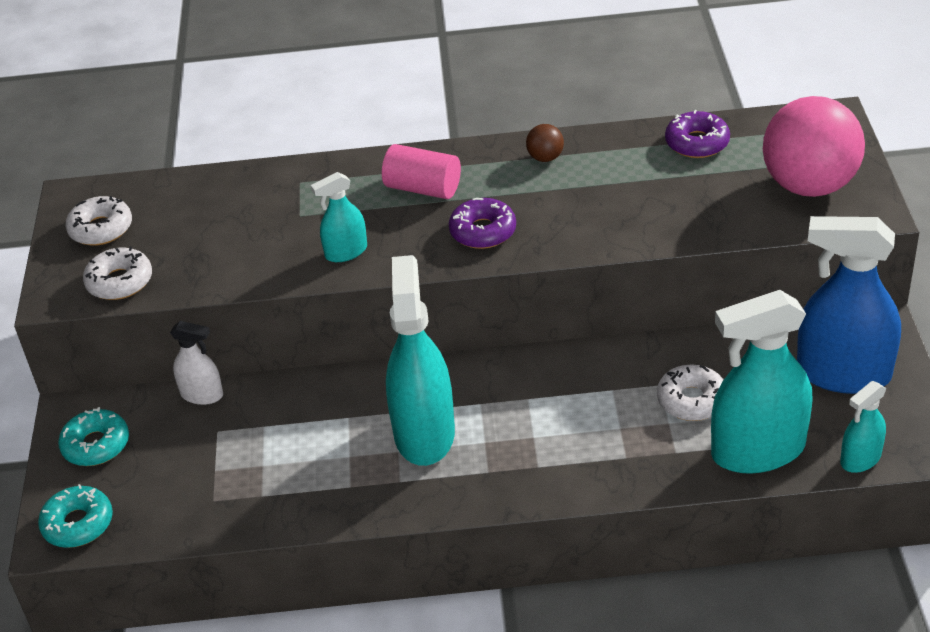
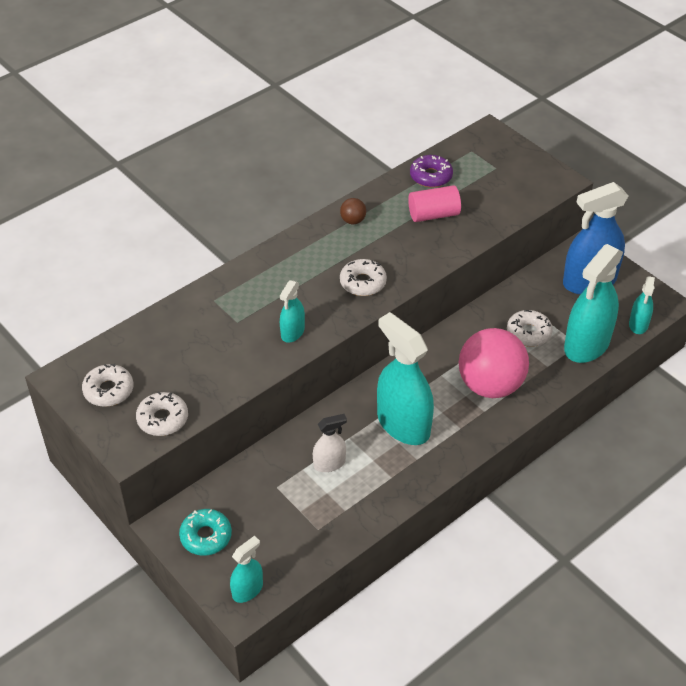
camera: 40 degrees left, 5 degrees up
turquoise donut [38,484,113,548] -> turquoise spray bottle [230,536,263,603]
white spray bottle [170,321,223,405] -> white spray bottle moved to [313,414,347,472]
pink cylinder [382,144,461,199] -> pink cylinder moved to [408,185,461,222]
purple donut [449,198,516,249] -> white donut [340,259,387,296]
pink ball [763,96,865,197] -> pink ball moved to [459,328,529,398]

